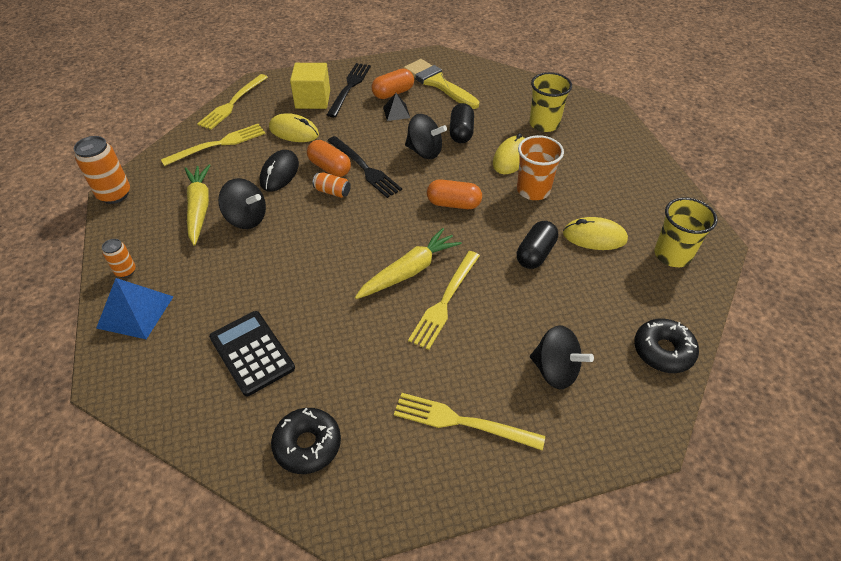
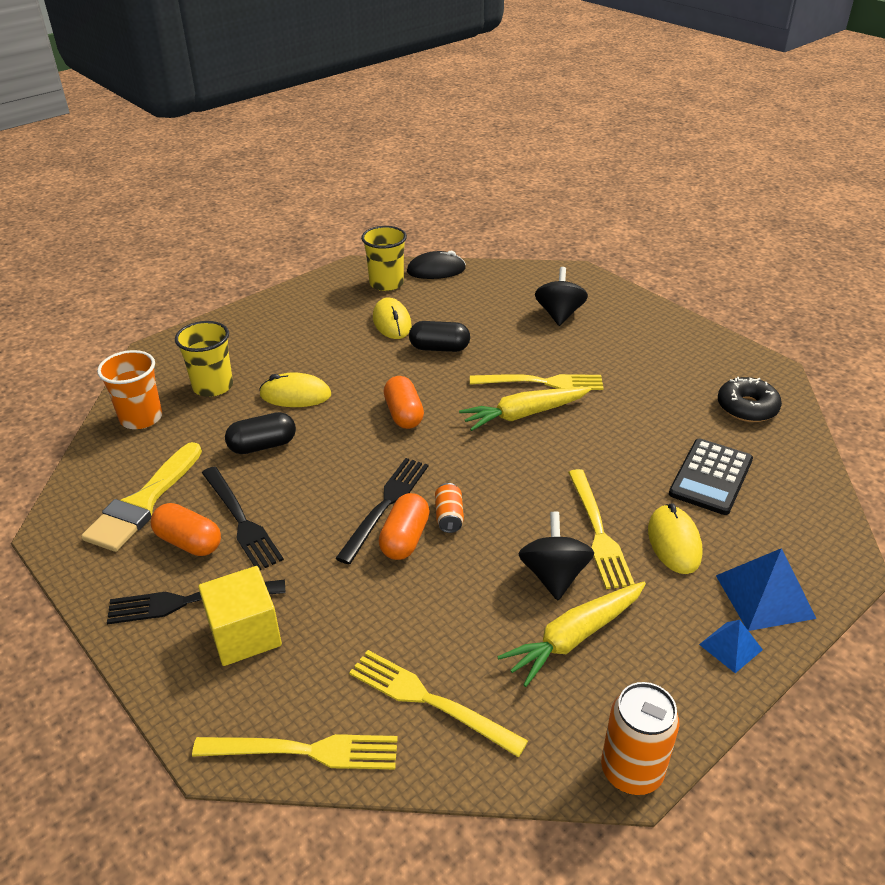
camera: 115 degrees left, 10 degrees down
orange can [102,239,136,278] -> blue pyramid [699,620,763,673]
black mouse [260,150,299,192] -> black mouse moved to [407,251,466,279]
yellow mouse [269,113,319,142] -> yellow mouse moved to [648,503,703,574]
yellow carrot [355,228,462,299] -> yellow carrot turned 45 degrees counterclockwise [459,387,591,431]
black pyramid [383,93,410,121] -> black fork [202,466,284,570]
yellow fork [394,393,545,451] -> yellow fork moved to [568,469,635,589]
black spinning top [405,114,447,159] -> none
orange cup [517,135,564,200] -> orange cup moved to [97,350,162,429]
black donut [634,318,699,373] -> none

